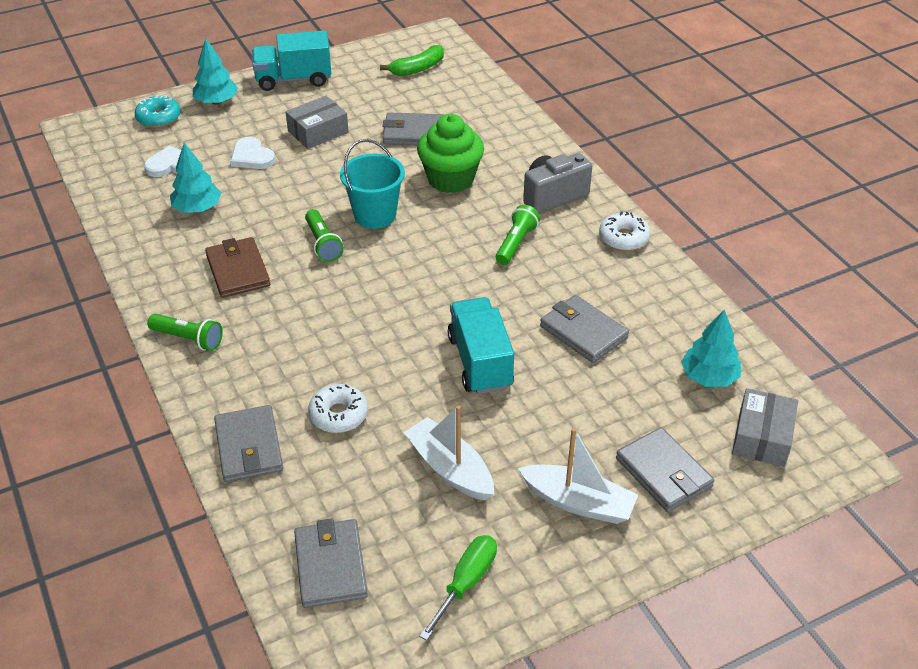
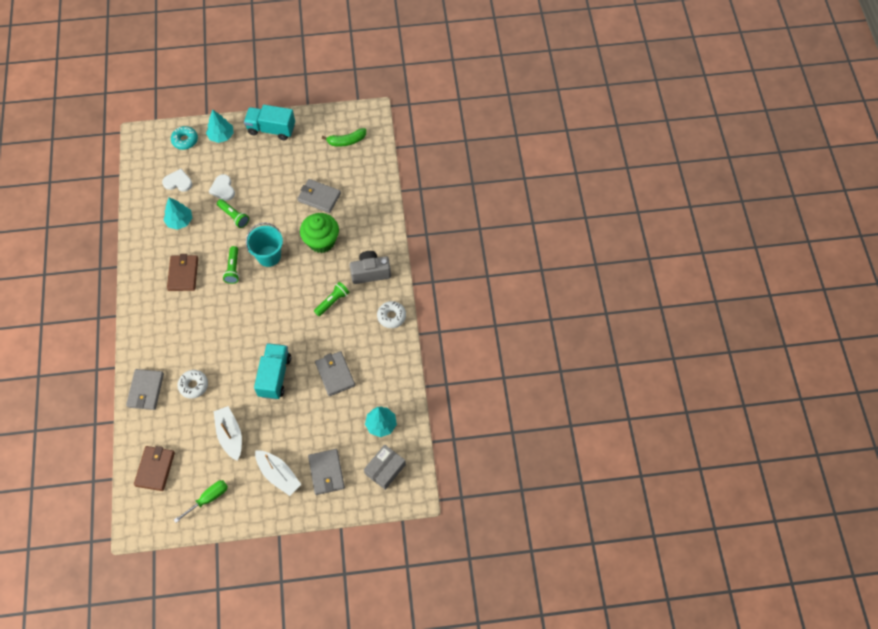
camera: 20 degrees right, 20 degrees up
green flashlight [147,314,223,351] -> green flashlight moved to [217,199,249,228]
grey box [286,96,349,149] -> none
grey wallet [294,518,368,608] -> brown wallet [134,446,175,491]

